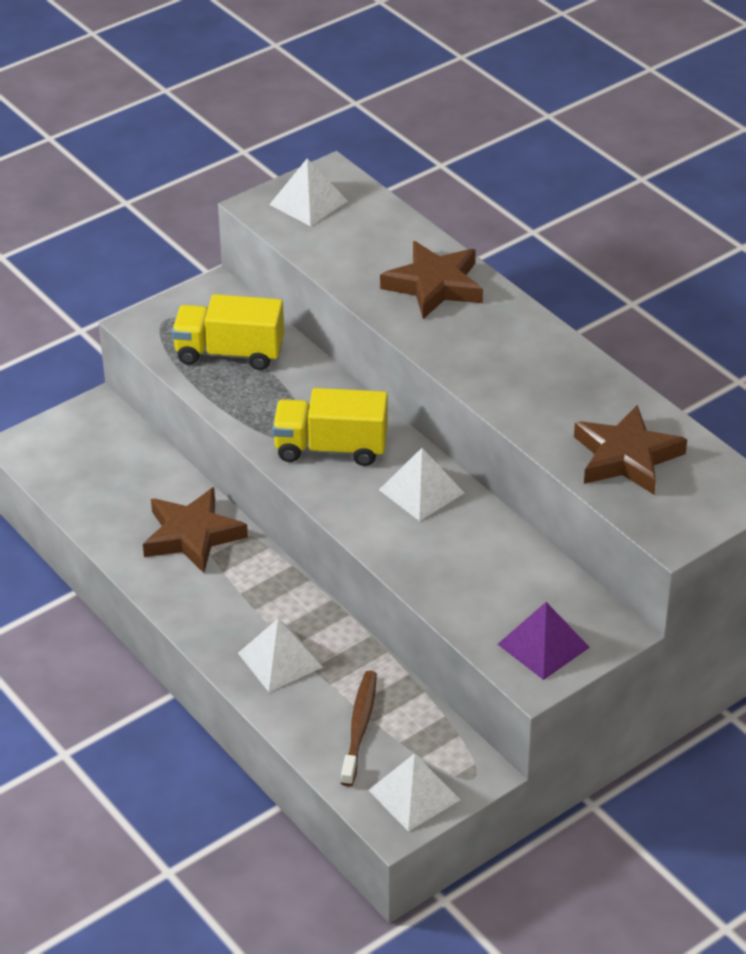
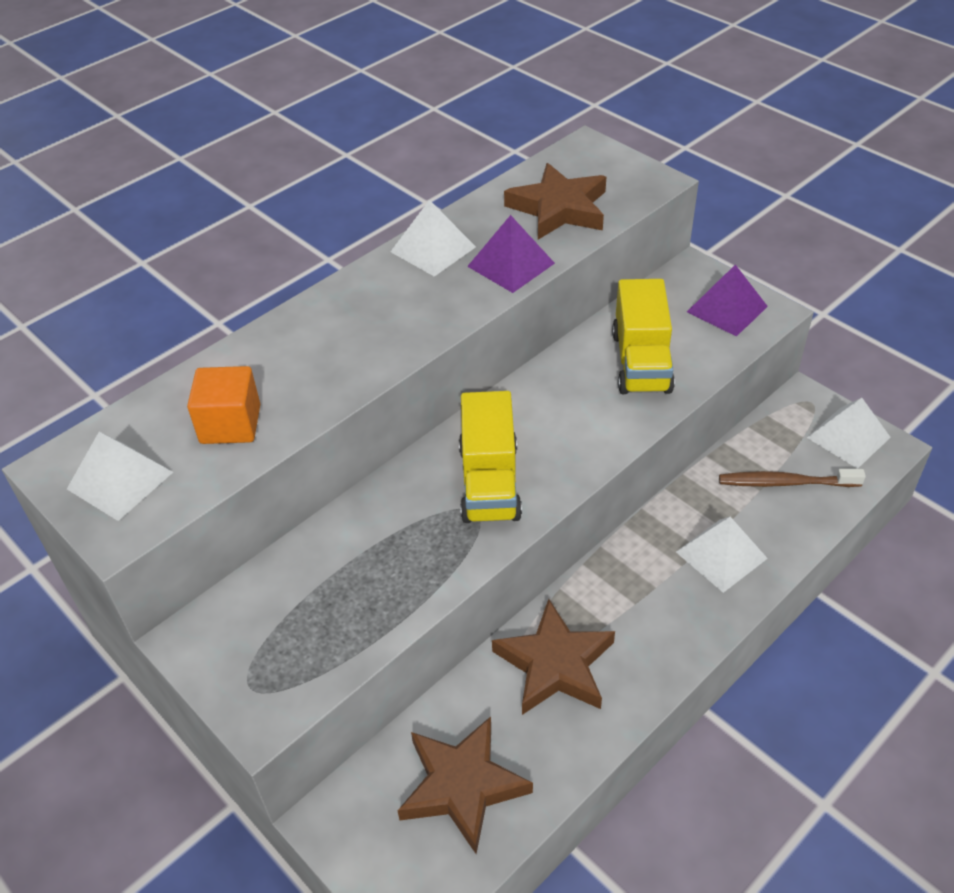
camera: 95 degrees left, 5 degrees up
yellow truck [172,294,284,370] -> yellow truck moved to [612,279,675,394]
white pyramid [379,448,464,521] -> white pyramid moved to [391,200,476,277]
brown star [380,241,483,319] -> brown star moved to [398,716,533,854]
none -> orange cube [187,366,260,444]
none -> purple pyramid [467,215,555,293]

